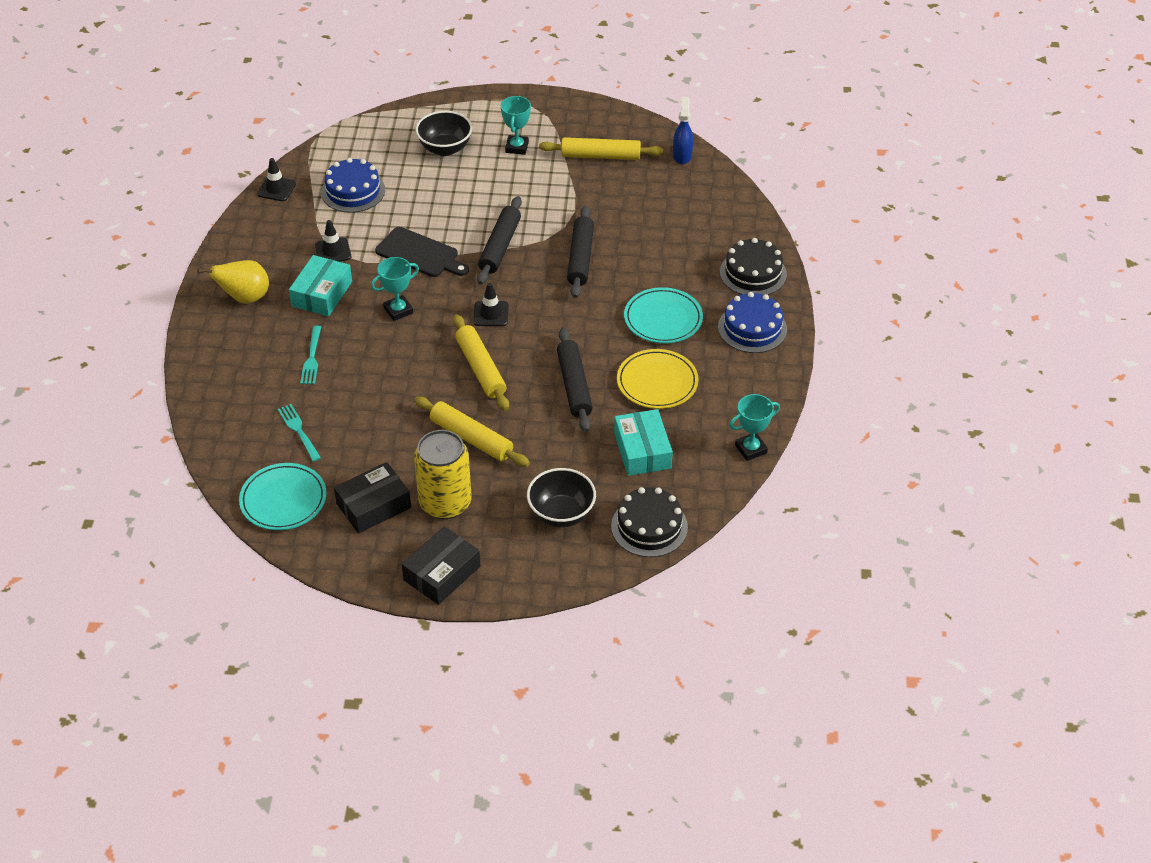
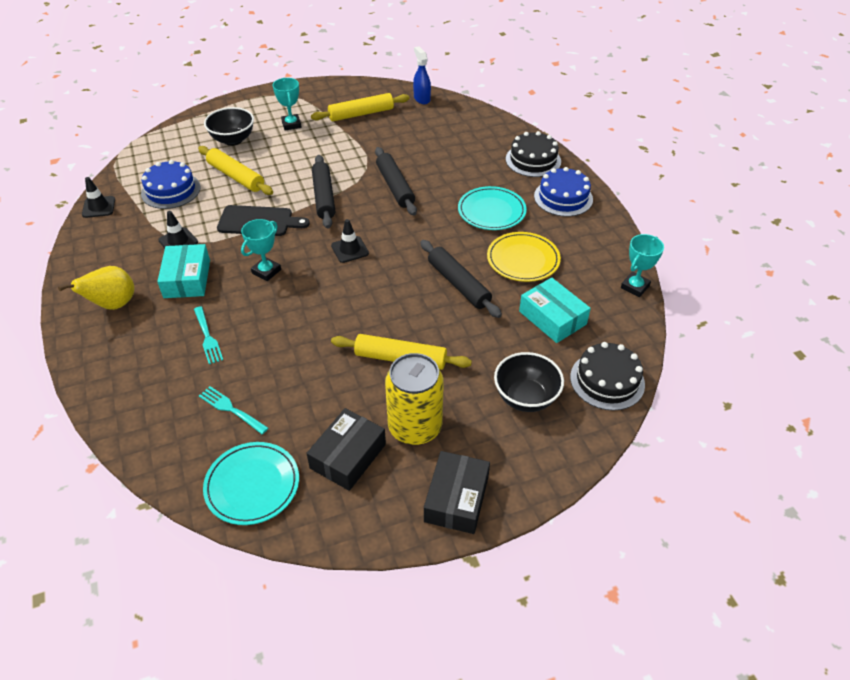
camera: 25 degrees left, 0 degrees up
yellow rolling pin [453,314,509,411] -> yellow rolling pin moved to [198,146,273,195]

